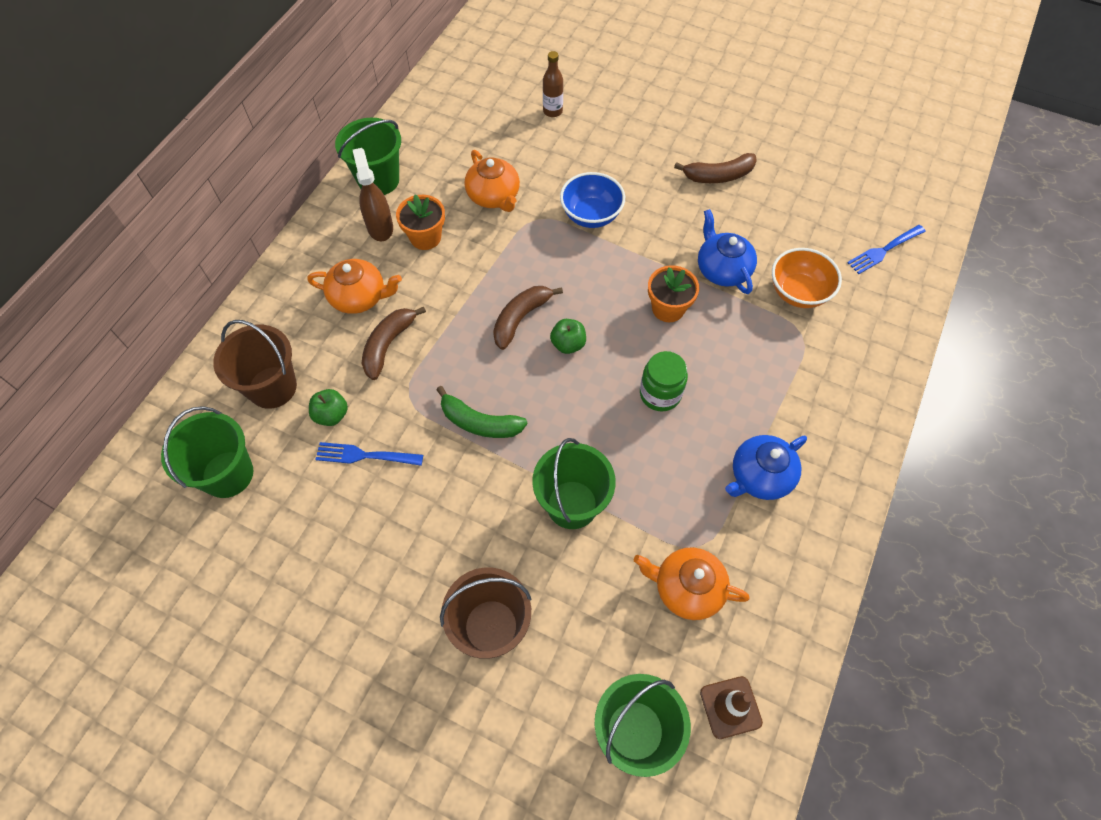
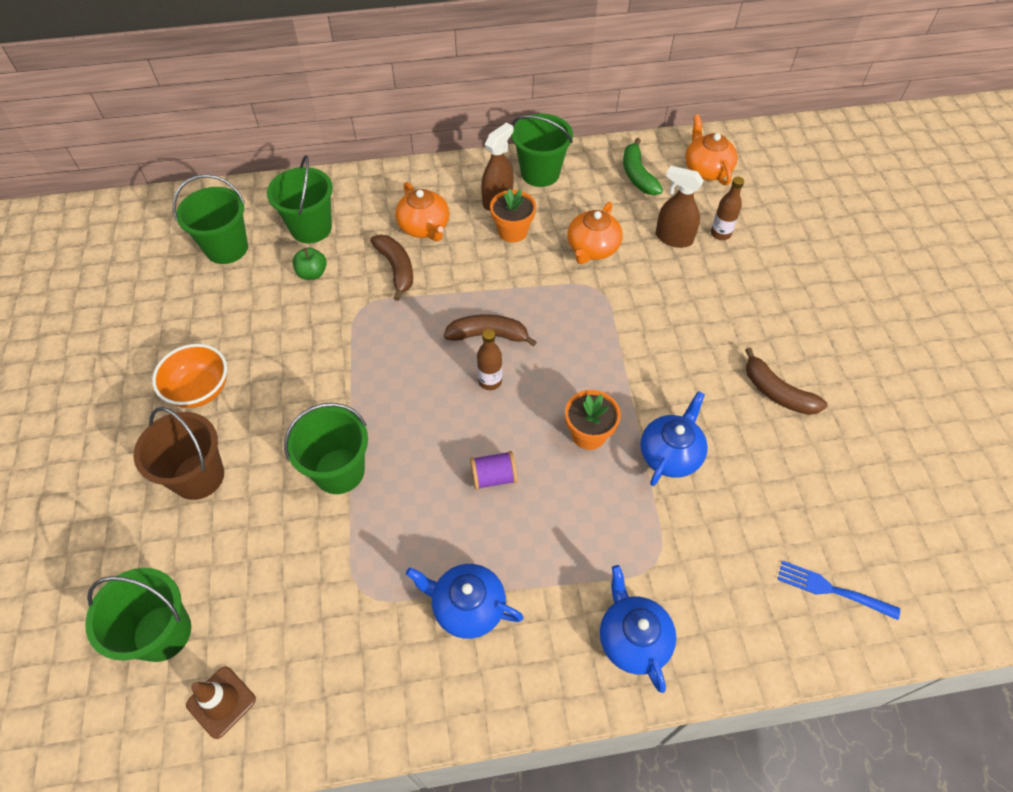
camera: 55 degrees right, 5 degrees down
brown bucket [213,320,297,409] -> green bucket [267,155,333,243]
blue fork [315,442,423,466] -> none
brown banana [361,306,426,380] -> brown banana turned 75 degrees clockwise [370,235,413,301]
green banana [436,386,528,438] -> green banana moved to [623,138,663,195]
green apple [550,319,586,354] -> brown bottle [477,329,502,390]
blue bowl [560,172,625,228] -> none
orange teapot [634,547,749,620] -> orange teapot moved to [685,114,738,185]
green jar [640,351,688,412] -> purple spool [470,451,518,490]
orange bowl [772,248,842,308] -> orange bowl moved to [152,344,227,408]
none -> blue teapot [600,565,676,693]
none -> brown spray bottle [656,166,704,248]

